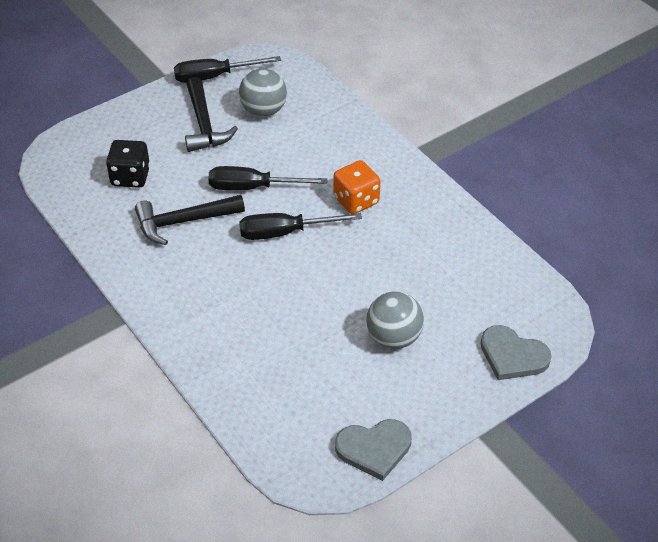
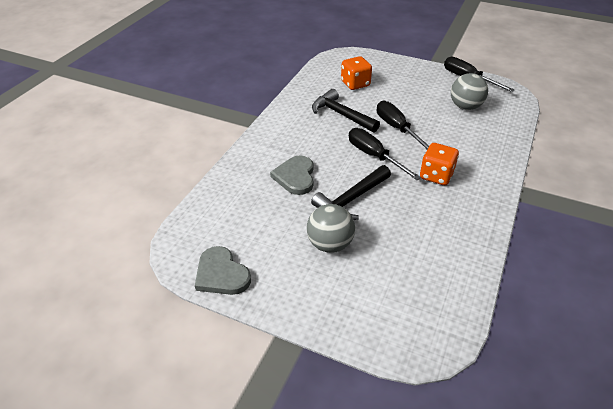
camera: 60 degrees right, 5 degrees down
black dice [106,140,150,188] -> orange dice [341,56,372,90]
black hammer [185,77,238,152] -> black hammer moved to [311,165,391,220]
grey heart [480,325,552,380] -> grey heart moved to [270,156,314,195]

